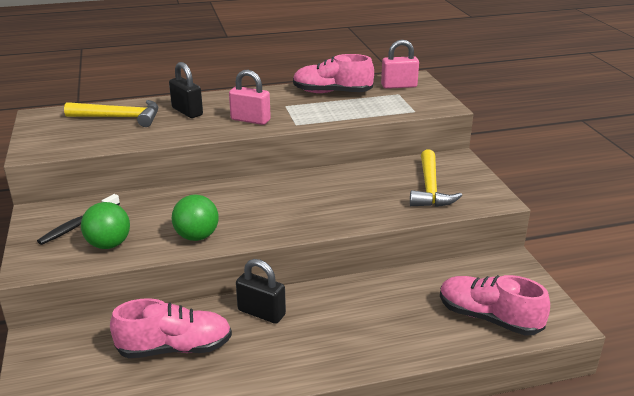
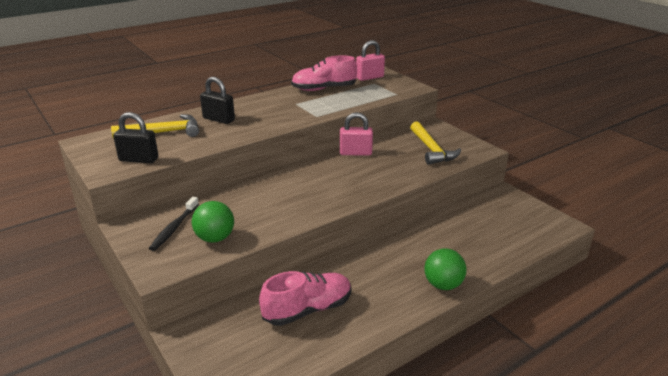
camera: 20 degrees left, 0 degrees up
green ball [172,195,218,241] -> green ball moved to [424,248,466,290]
pink padlock [229,70,271,125] -> pink padlock moved to [340,112,373,156]
black padlock [236,259,286,324] -> black padlock moved to [113,112,158,163]
pink shoe [440,275,550,336] -> none

